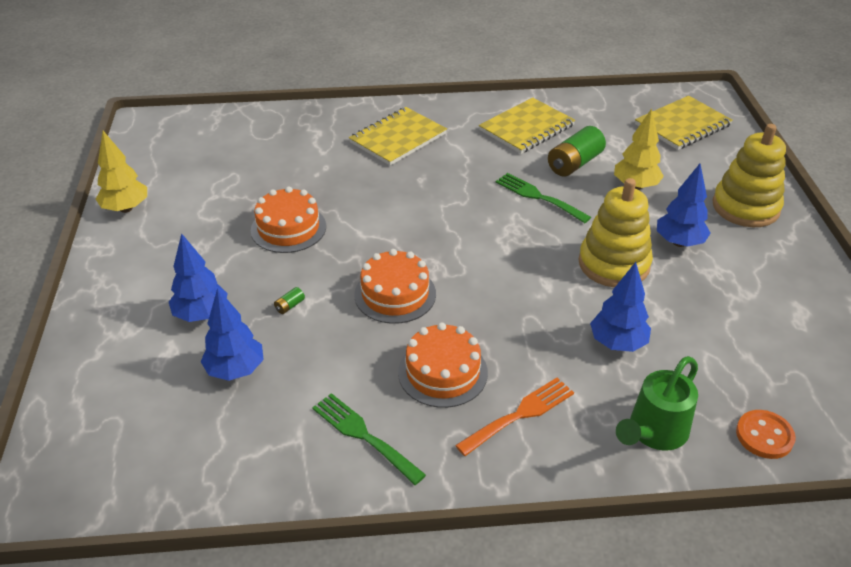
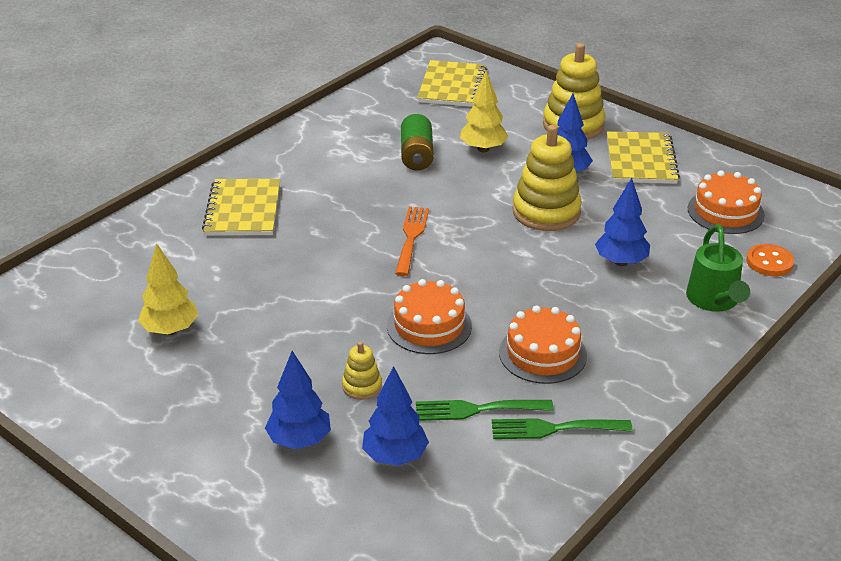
camera: 45 degrees left, 5 degrees down
yellow tree [96,131,147,213] -> yellow tree moved to [138,243,198,335]
orange cake [251,186,326,253] -> orange cake moved to [688,170,765,234]
green battery [274,287,305,314] -> yellow stacking toy [342,341,382,400]
orange fork [455,378,574,456] -> orange fork moved to [395,207,429,276]
yellow notebook [479,97,575,154] -> yellow notebook moved to [607,131,680,184]
green fork [496,173,591,223] -> green fork moved to [416,400,553,421]

